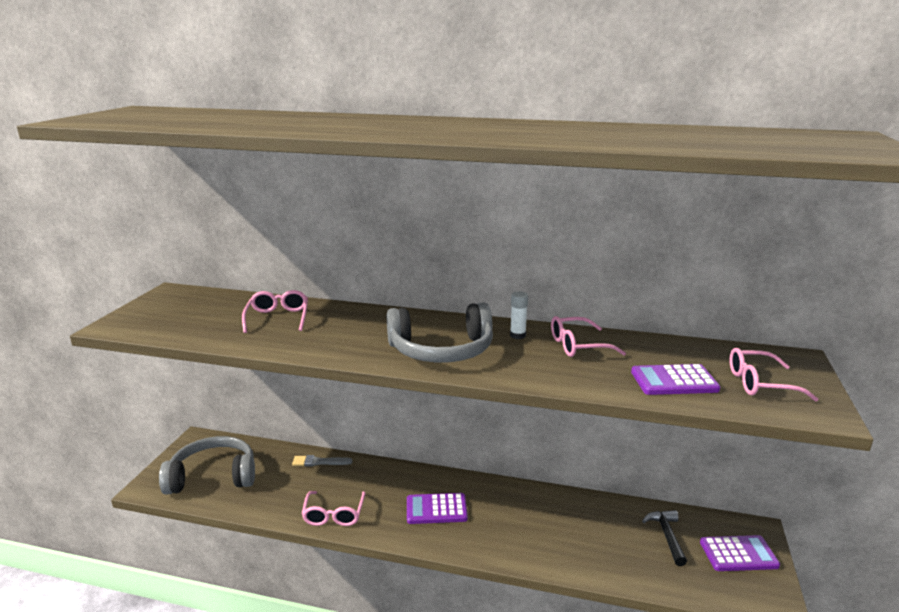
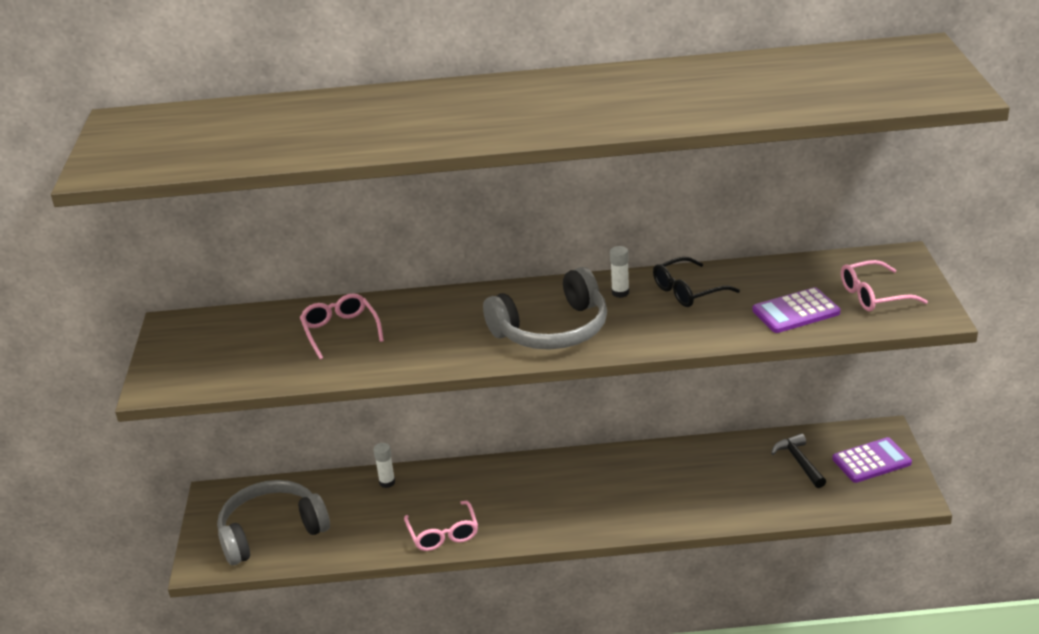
camera: 15 degrees left, 10 degrees up
grey brush [292,455,353,466] -> white glue stick [373,443,395,488]
purple calculator [407,493,468,524] -> none
pink glasses [551,316,626,357] -> black glasses [653,257,740,307]

